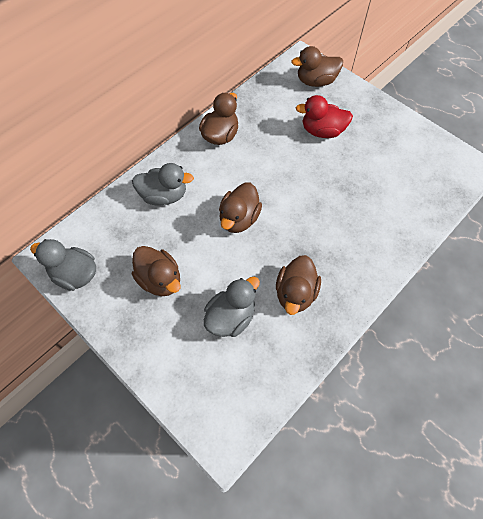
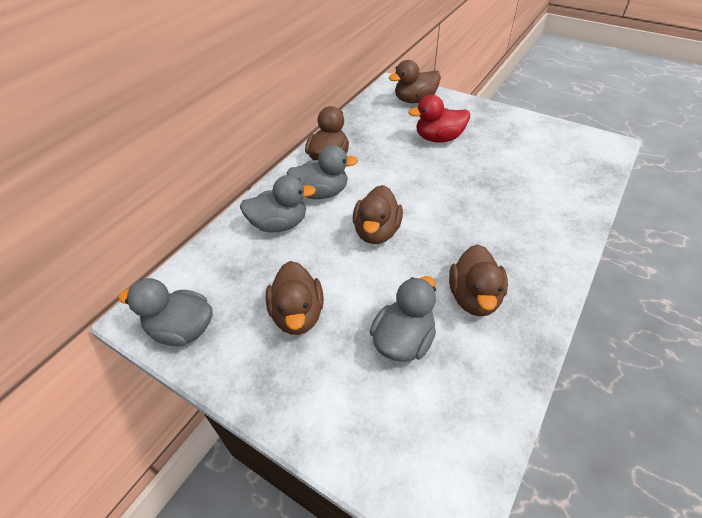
camera: 10 degrees left, 15 degrees down
brown duck [132,246,181,296] -> brown duck turned 45 degrees clockwise [266,261,324,335]
none -> grey duck [287,145,358,199]

